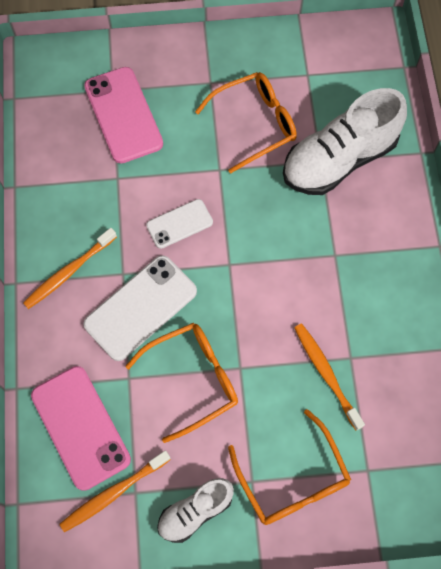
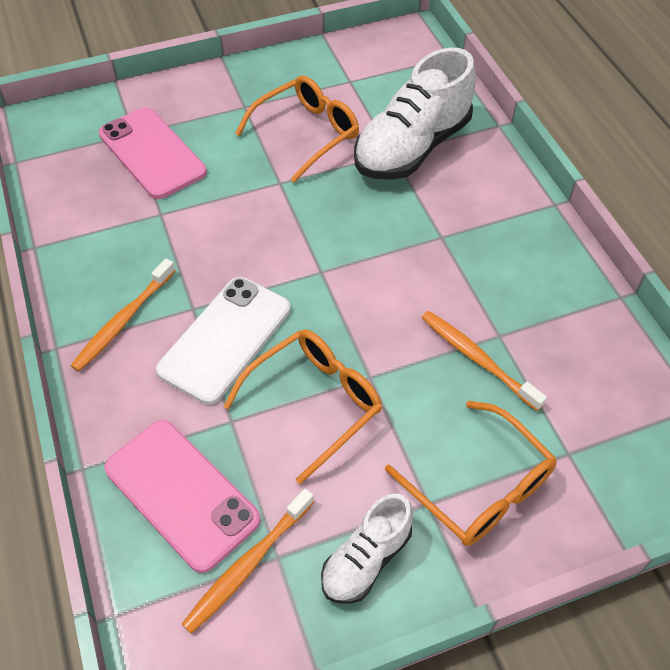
camera: 15 degrees left, 15 degrees down
white phone [146,199,213,249] -> none

